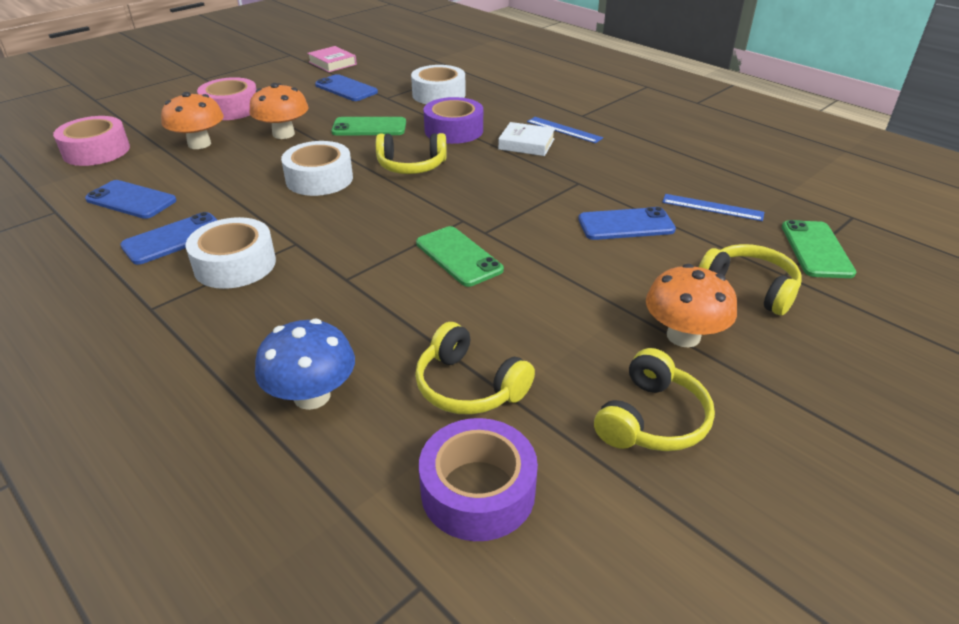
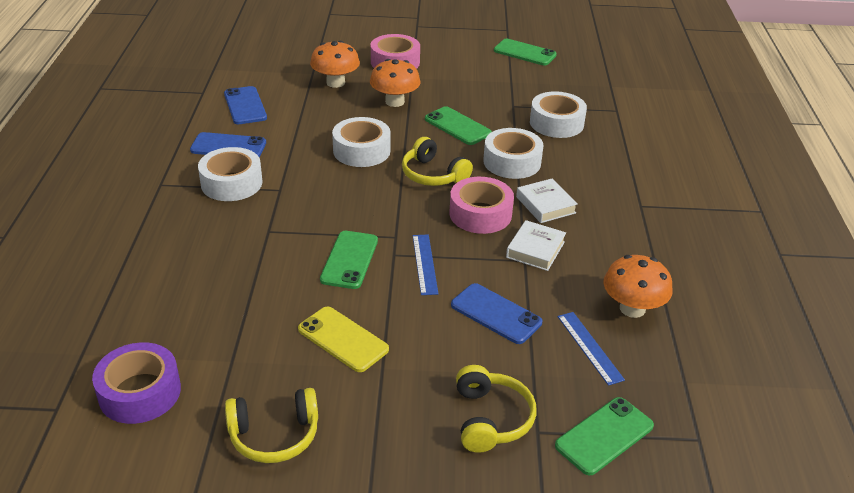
camera: 45 degrees right, 0 degrees up
pink tape [53,116,130,166] -> pink tape moved to [450,177,514,234]
blue mushroom [255,319,355,410] -> none
pink book [307,46,357,72] -> green phone [494,39,557,65]
blue phone [315,74,378,101] -> none
yellow headphones [415,322,535,415] -> none
purple tape [424,97,483,144] -> white tape [483,128,544,179]
blue ruler [527,117,603,143] -> blue ruler moved to [413,234,438,295]
orange mushroom [646,264,737,347] -> orange mushroom moved to [603,255,673,318]
none -> yellow phone [298,307,389,372]
none -> white book [506,220,566,271]

